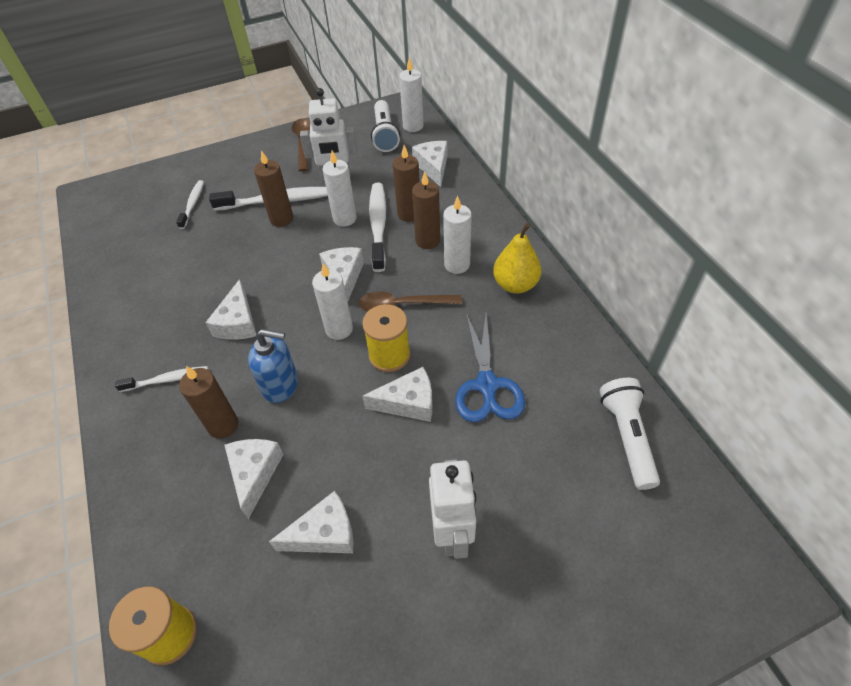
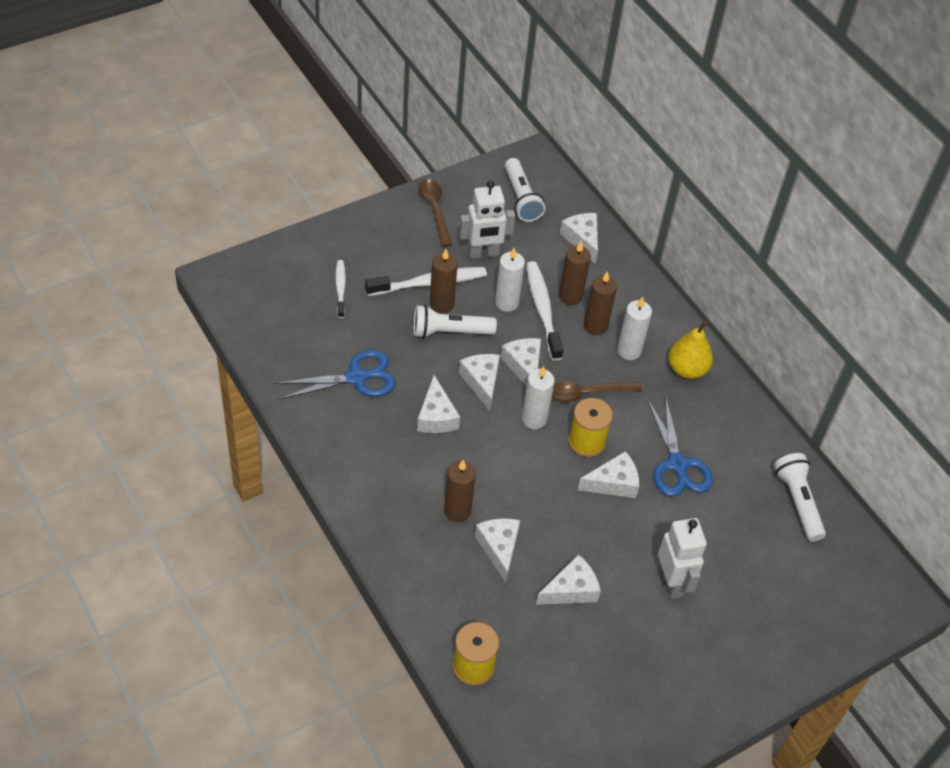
camera: 15 degrees left, 0 degrees up
white toothbrush [115,366,208,392] -> none
blue soap dispenser [248,329,298,403] -> none
white candle [399,58,424,132] -> none
none -> blue scissors [276,350,396,399]
none -> white flashlight [414,305,497,338]
none -> white cheese [459,354,500,411]

